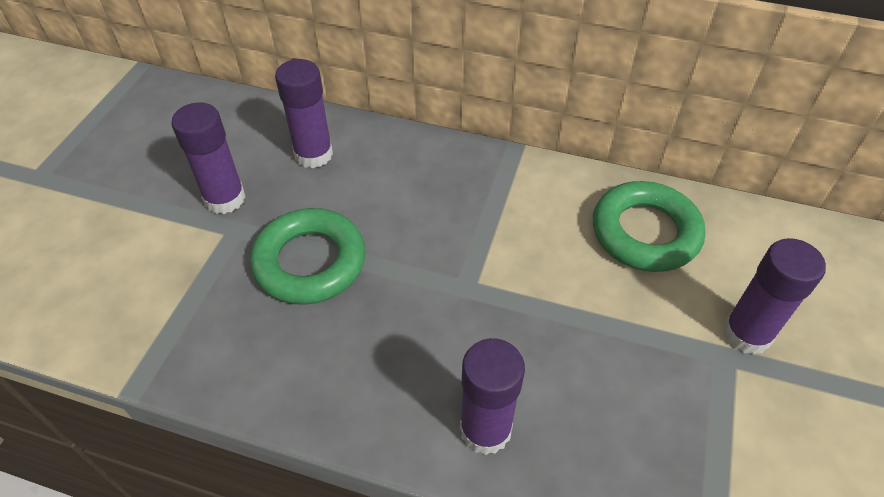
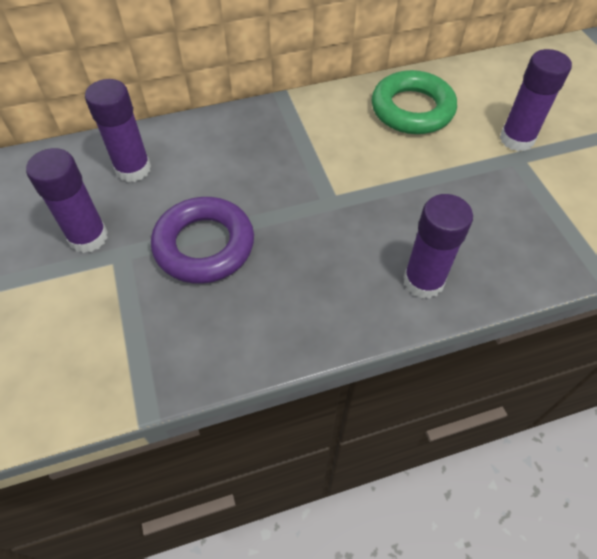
camera: 35 degrees left, 5 degrees up
green ring [250,208,366,305] -> purple ring [151,197,254,284]

